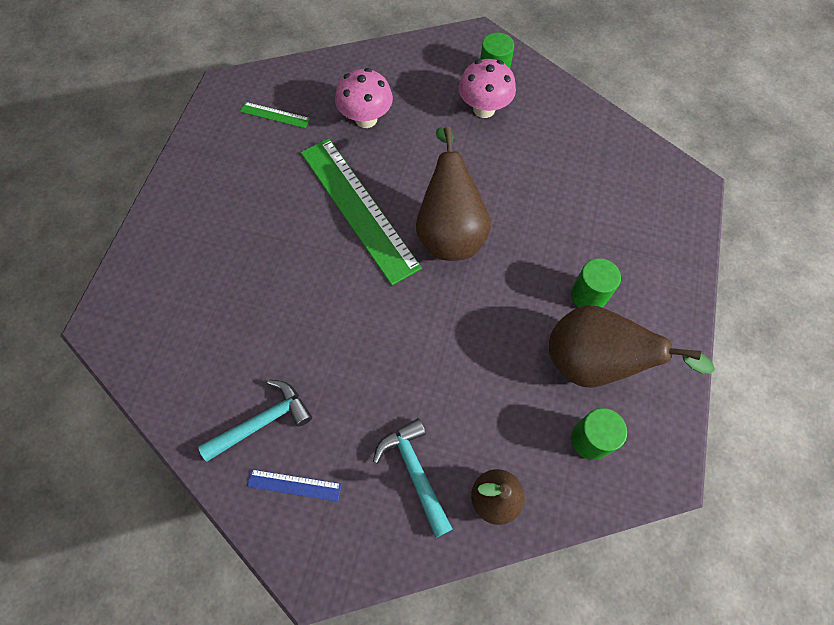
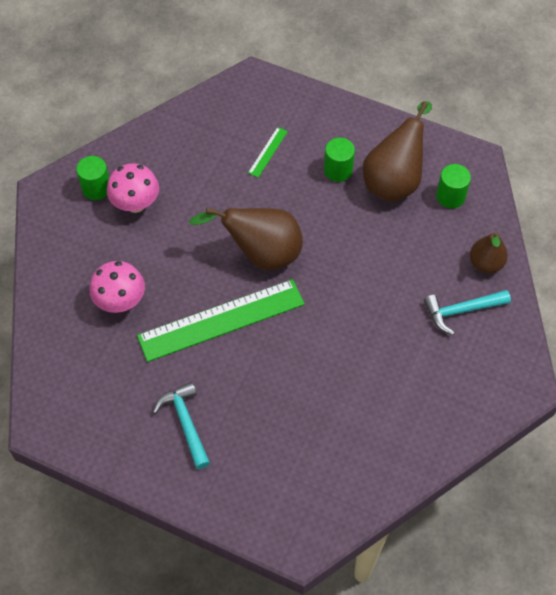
camera: 80 degrees left, 5 degrees down
turquoise hammer [198,380,312,462] -> turquoise hammer moved to [153,382,210,469]
green ruler [240,102,310,128] -> green ruler moved to [248,127,288,178]
blue ruler [247,469,342,502] -> none

